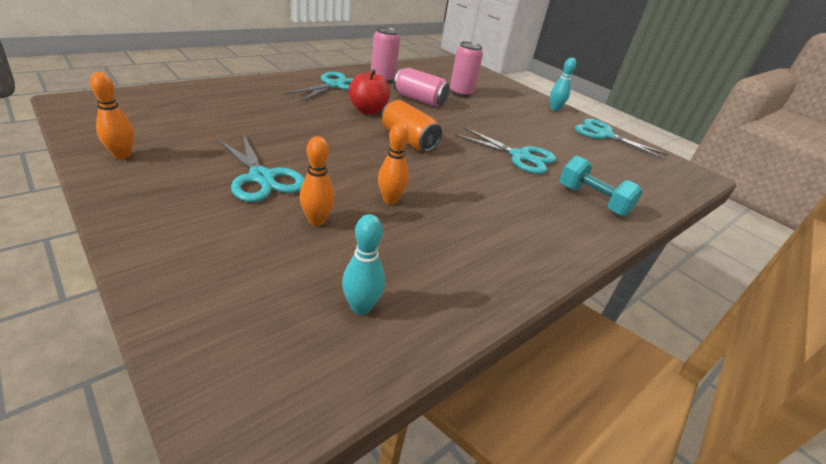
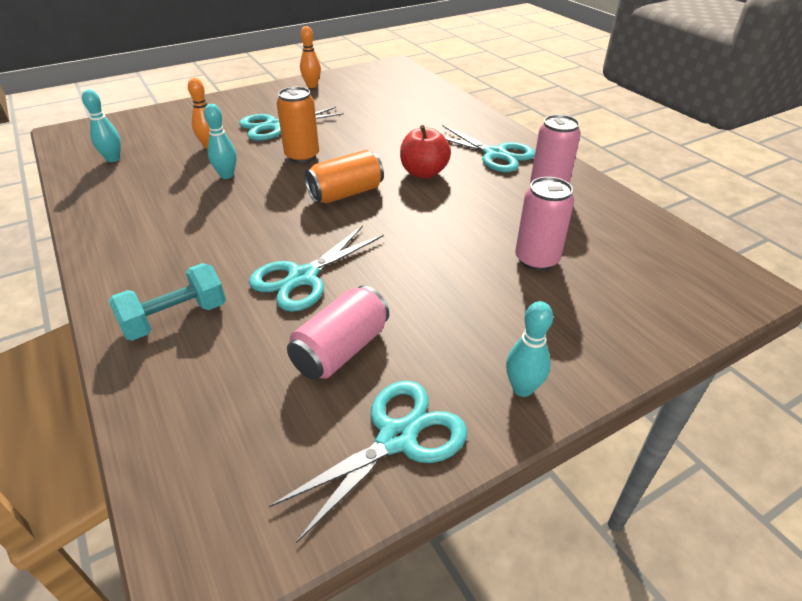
camera: 105 degrees right, 5 degrees up
orange bowling pin [378,123,409,204] -> turquoise bowling pin [204,104,237,179]
pink can [394,68,449,107] -> pink can moved to [287,285,389,380]
none -> orange can [277,87,319,163]

